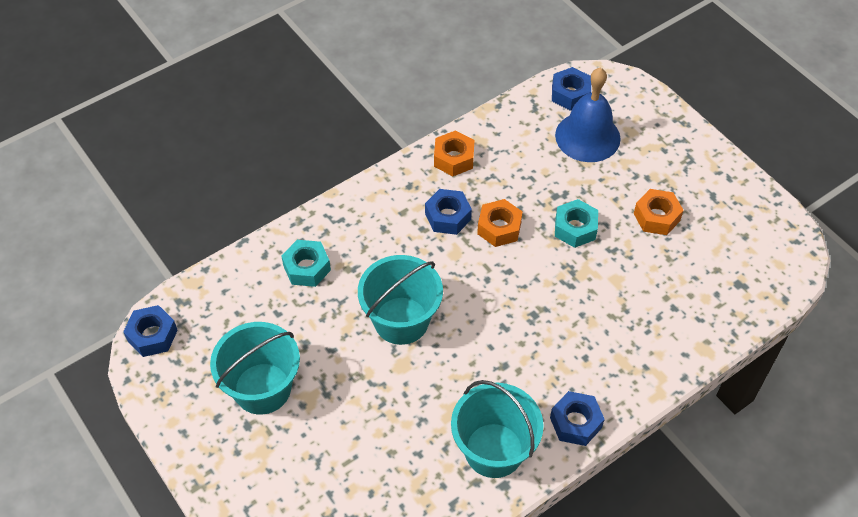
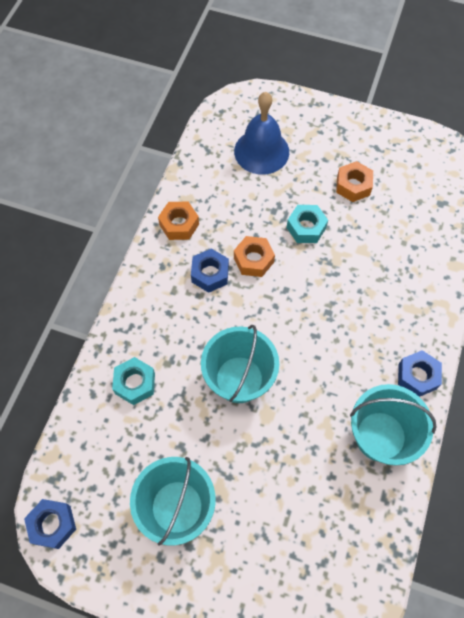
camera: 35 degrees left, 10 degrees up
blue nut [552,67,591,111] -> none

